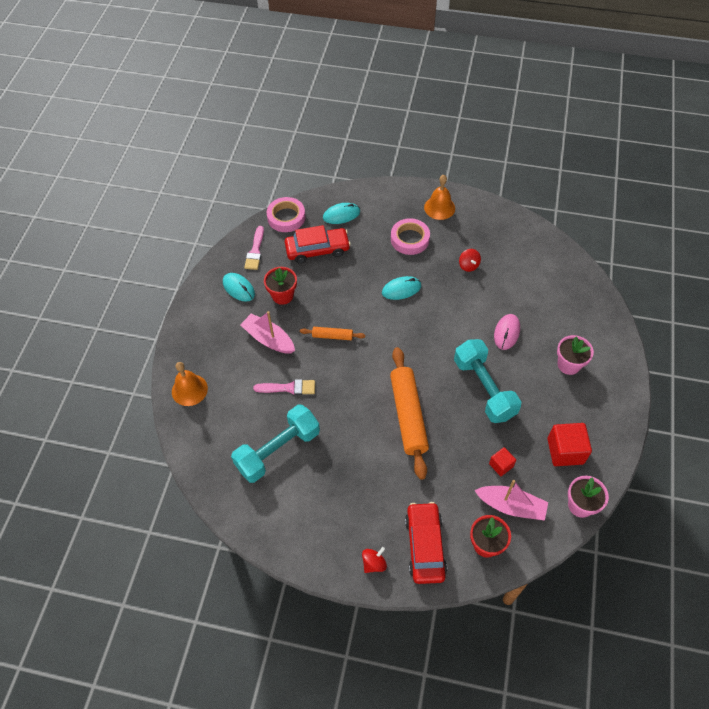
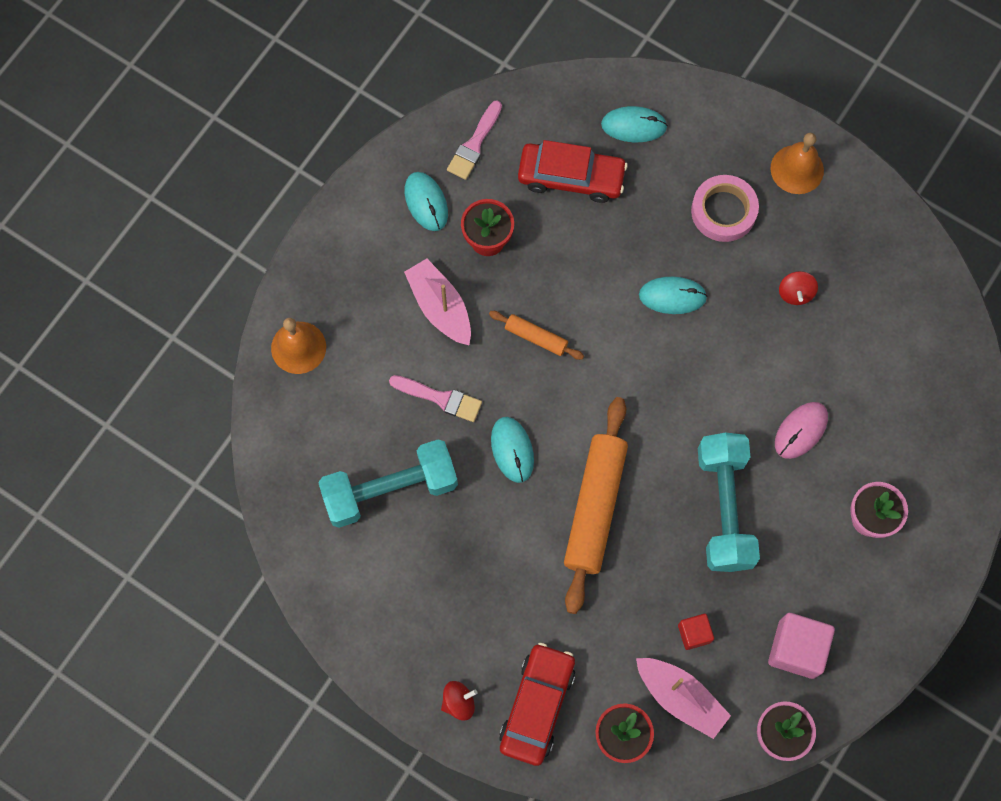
camera: 20 degrees right, 15 degrees up
pink tape [267,197,305,232] -> none
red cube [548,423,592,466] -> pink cube [768,613,835,679]
none -> turquoise mouse [491,417,534,483]

